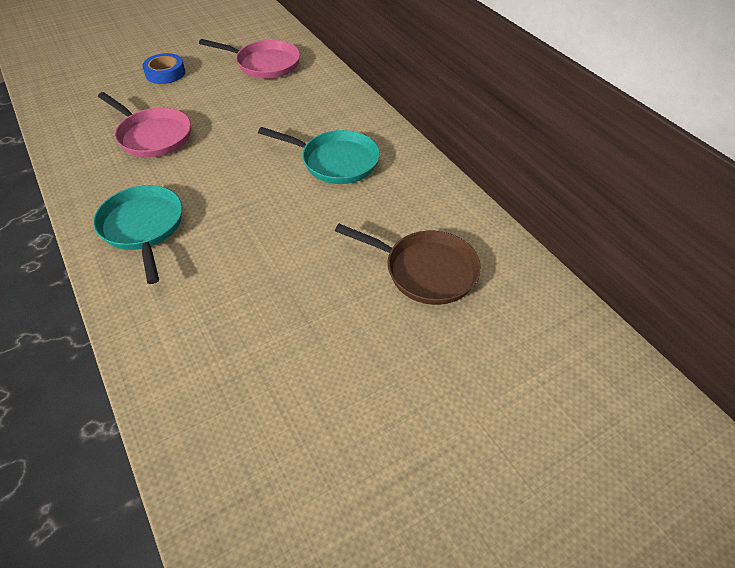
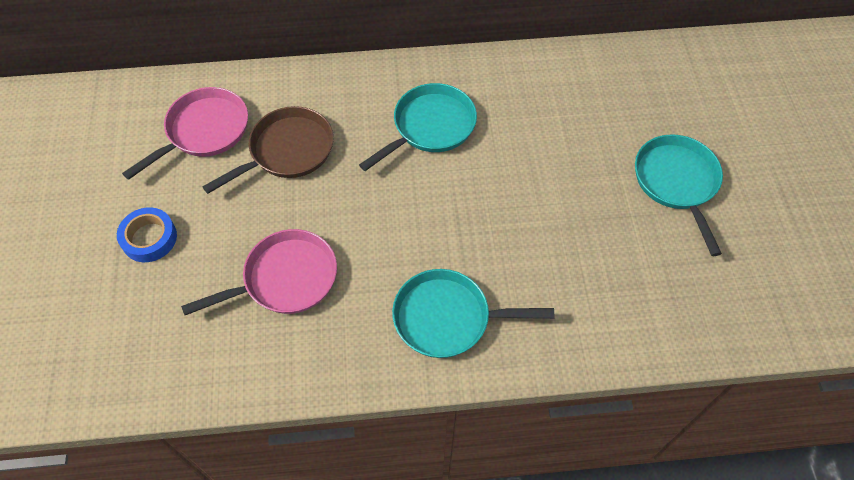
camera: 65 degrees left, 10 degrees up
brown pan [335,224,481,305] -> brown pan moved to [202,106,334,194]
none -> turquoise pan [635,134,723,256]

